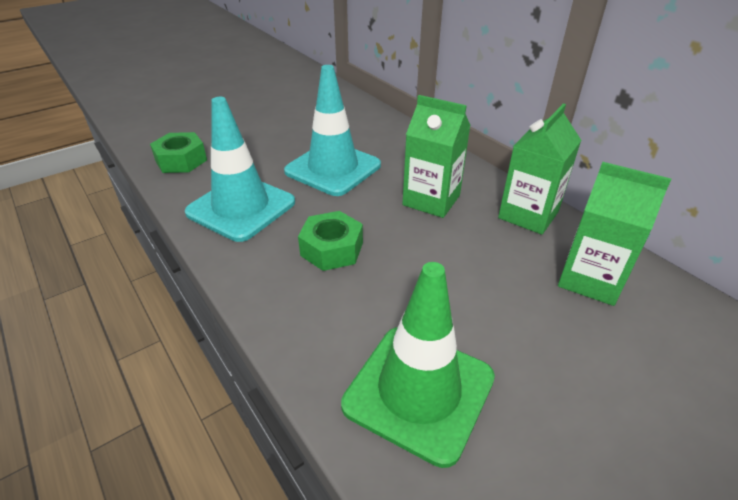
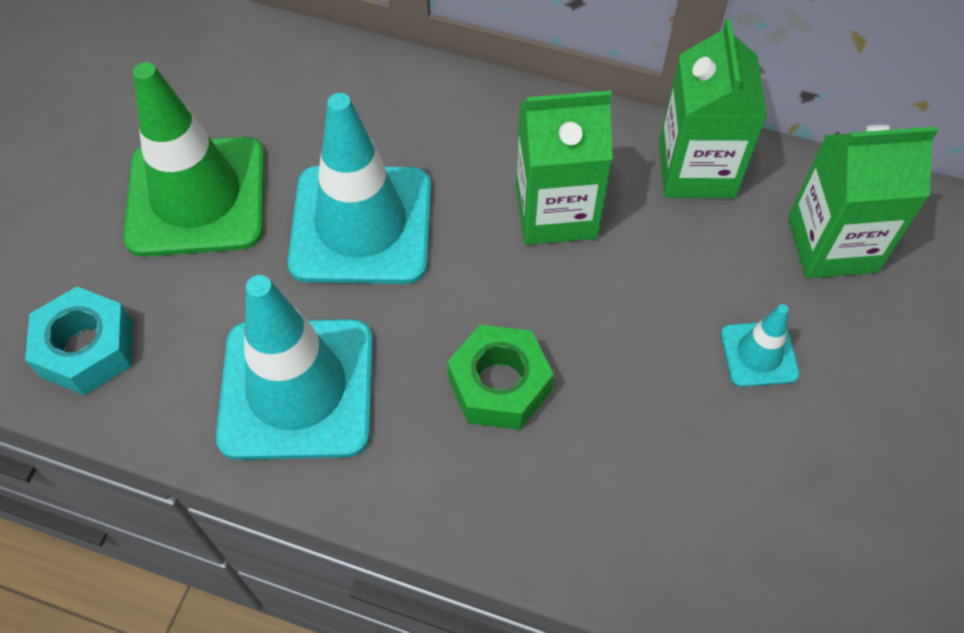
camera: 35 degrees left, 20 degrees up
green nut [150,132,207,173] -> turquoise nut [25,287,133,395]
green traffic cone [341,262,495,468] -> green traffic cone moved to [124,62,265,257]
none -> turquoise traffic cone [721,304,800,387]

